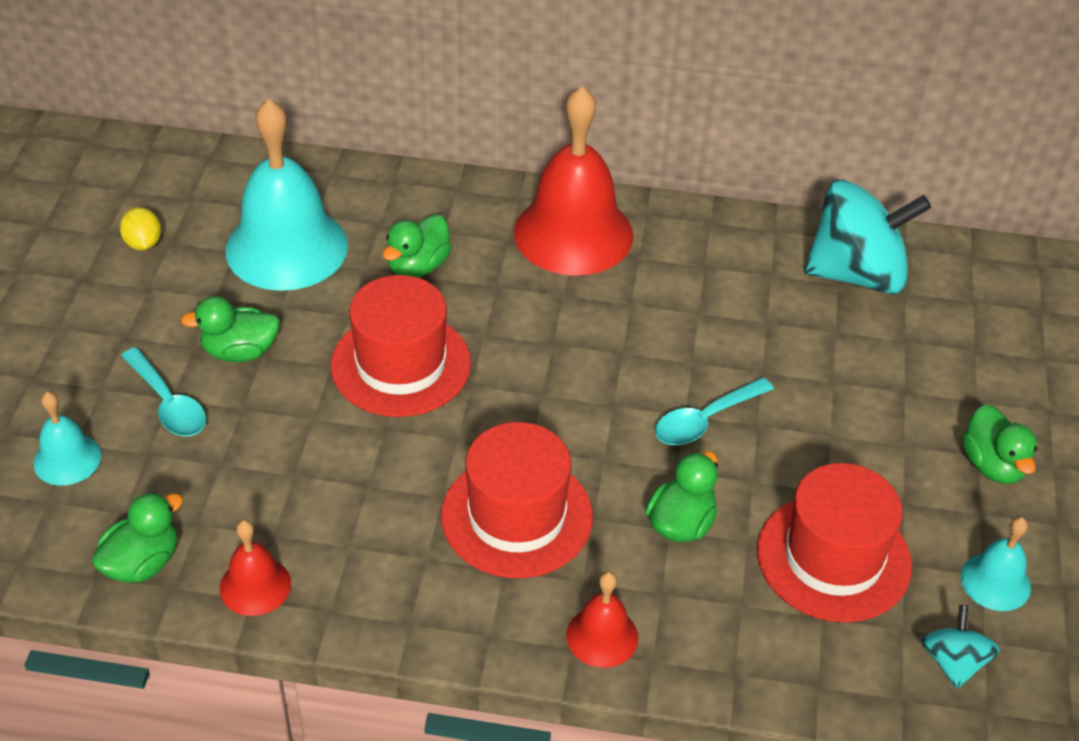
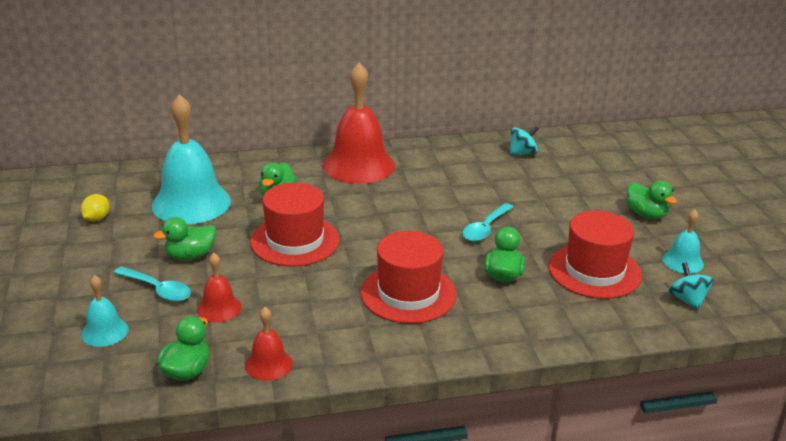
camera: 20 degrees left, 15 degrees down
yellow lemon [120,207,161,251] -> yellow lemon turned 60 degrees clockwise [81,194,110,221]
red bell [566,572,638,668] -> red bell moved to [197,253,242,322]
turquoise spinning top [805,180,931,294] -> turquoise spinning top [510,126,539,155], size x0.48

